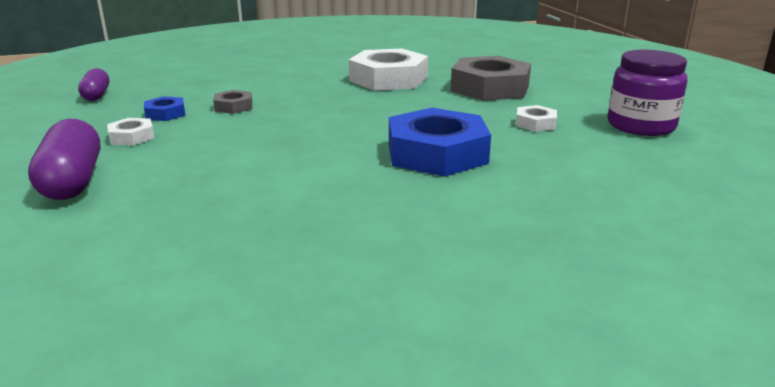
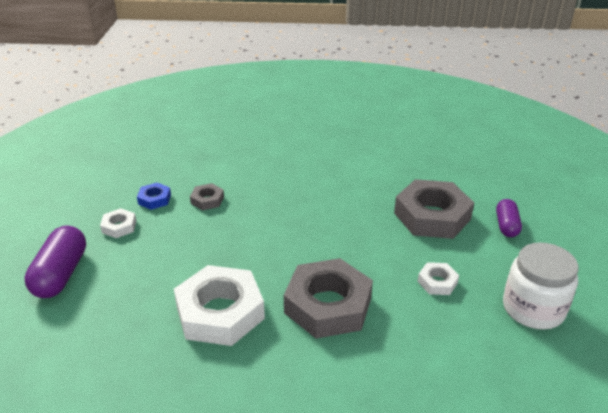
camera: 20 degrees right, 10 degrees up
purple capsule [78,68,109,101] -> purple capsule moved to [496,199,522,237]
white nut [349,49,428,91] -> white nut moved to [174,265,265,346]
blue nut [389,108,491,177] -> grey nut [284,258,373,339]
purple jar [608,50,687,136] -> white jar [503,242,579,330]

